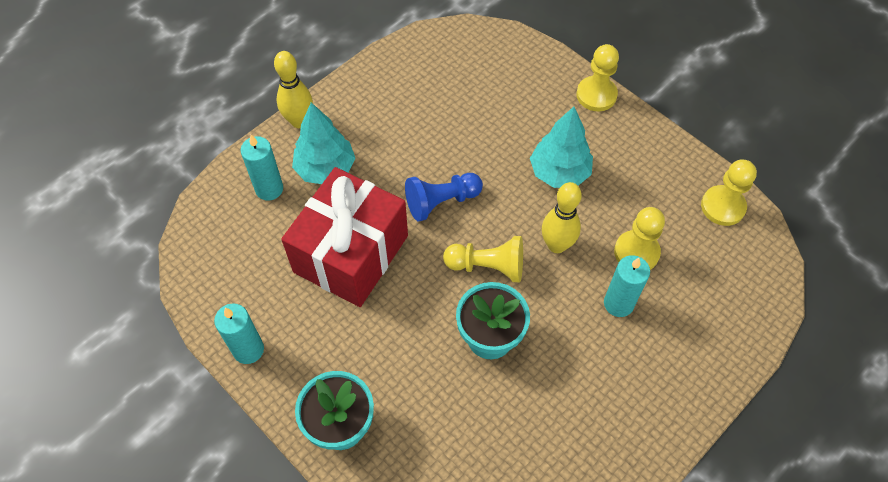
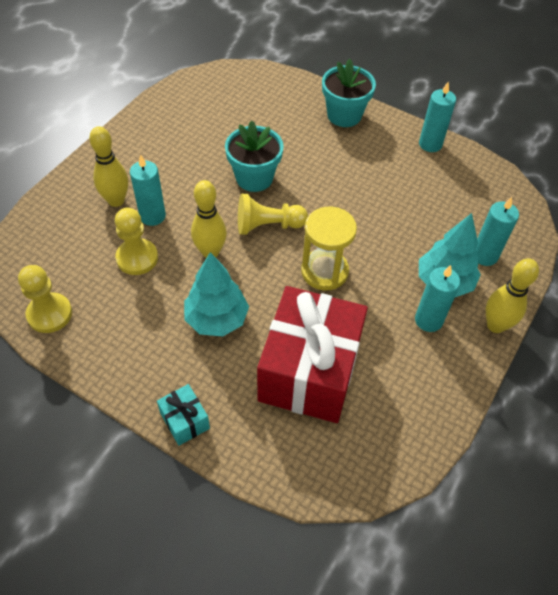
camera: 165 degrees right, 5 degrees down
red gift [281,167,408,307] -> red gift moved to [257,286,368,423]
blue pawn [405,173,483,222] -> yellow hourglass [301,207,357,290]
yellow pawn [576,44,619,111] -> turquoise gift [157,384,210,446]
none -> yellow bowling pin [89,126,128,207]
none -> turquoise candle [415,265,460,332]

